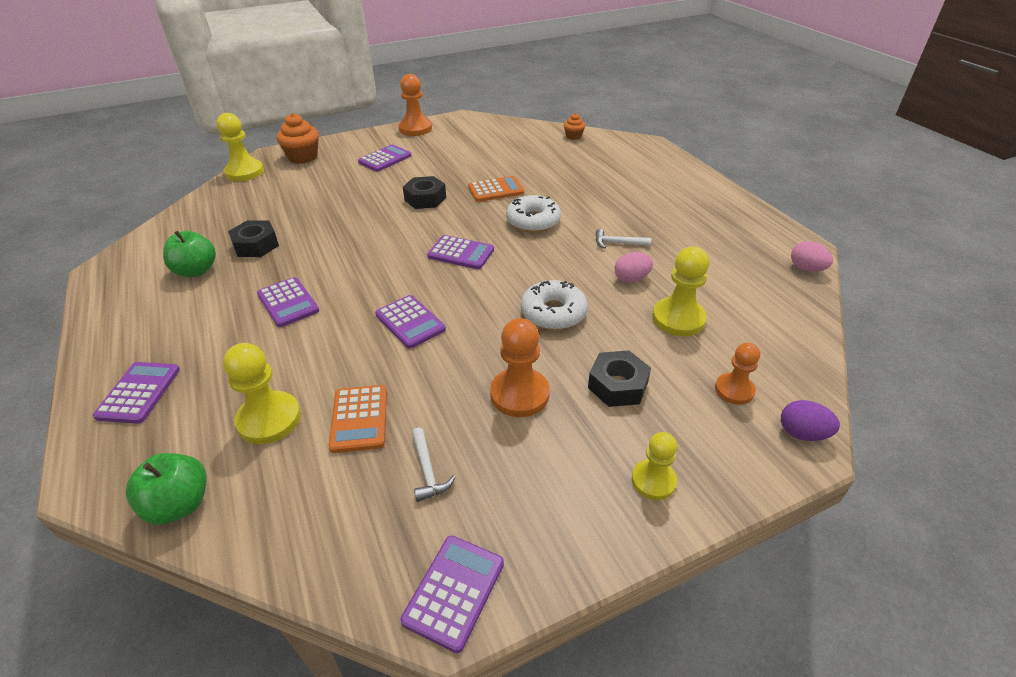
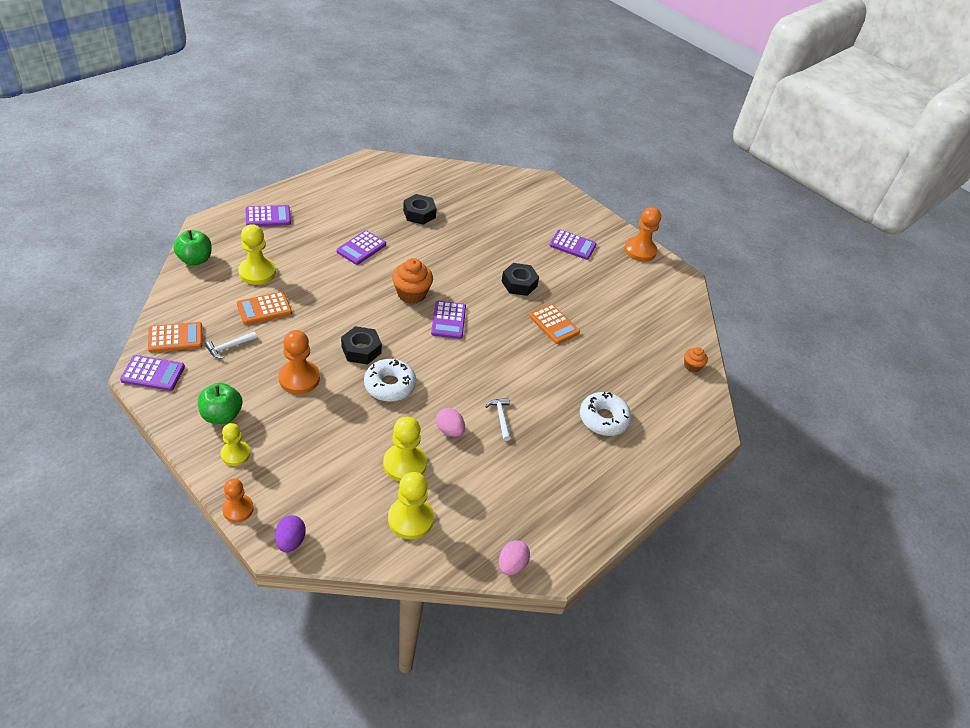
camera: 65 degrees right, 5 degrees up
green apple [163,231,216,277] -> green apple moved to [198,383,242,424]
yellow pawn [216,113,264,181] -> yellow pawn moved to [388,472,434,539]
orange cupcake [277,113,319,164] -> orange cupcake moved to [392,258,433,304]
purple calculator [375,295,446,349] -> none
white donut [506,195,561,233] -> white donut moved to [580,392,632,436]
black nut [588,350,651,407] -> black nut moved to [341,326,382,365]
orange pawn [715,343,760,405] -> orange pawn moved to [222,478,254,522]
none -> orange calculator [148,322,202,352]

